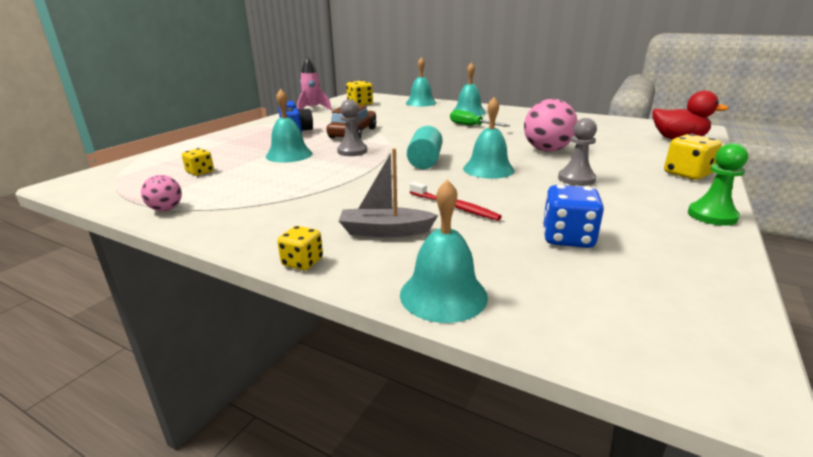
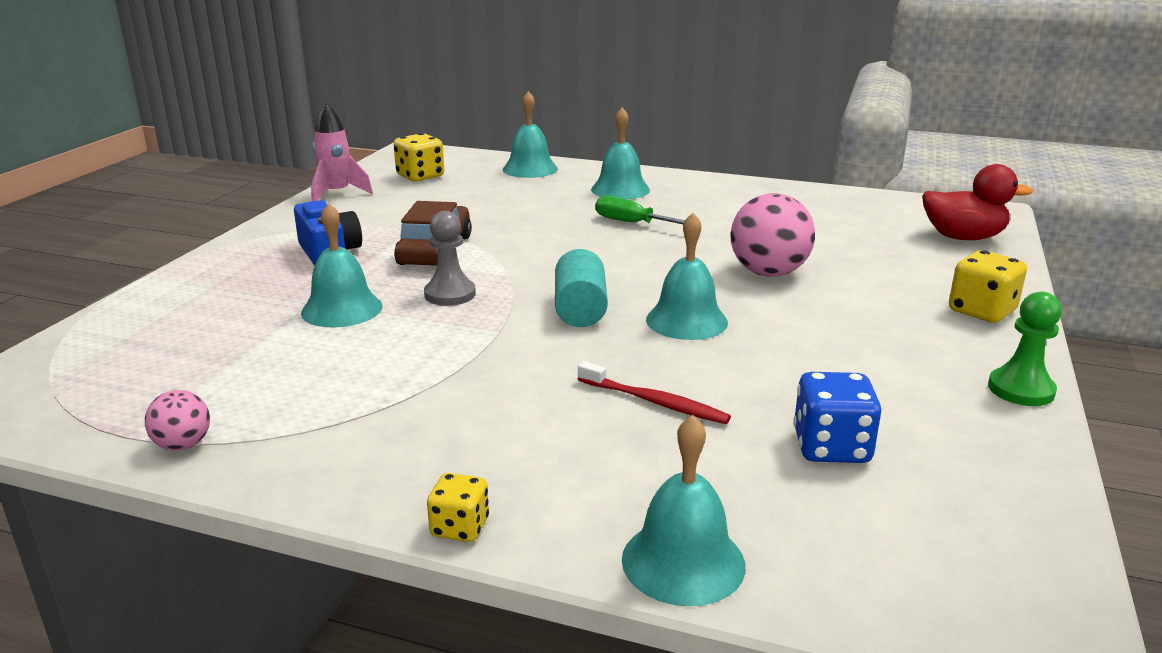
camera: 10 degrees left, 0 degrees up
yellow dice [182,148,214,176] -> none
grey boat [339,148,438,237] -> none
grey pawn [558,118,597,186] -> none

